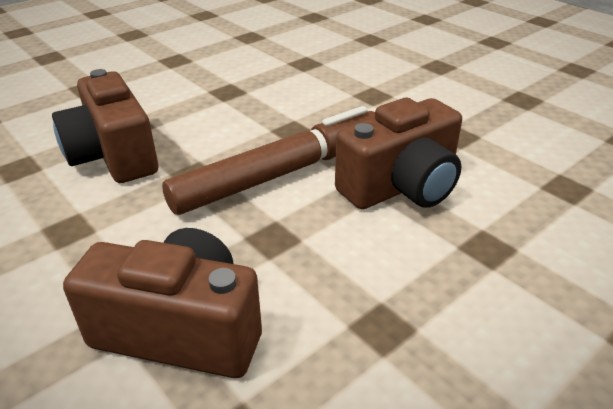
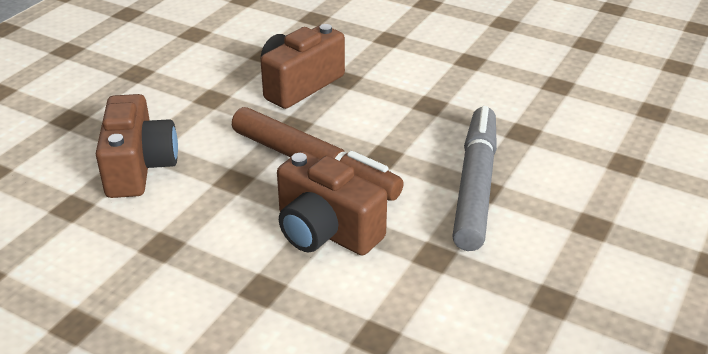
camera: 70 degrees right, 0 degrees up
none -> grey marker [452,106,497,251]

